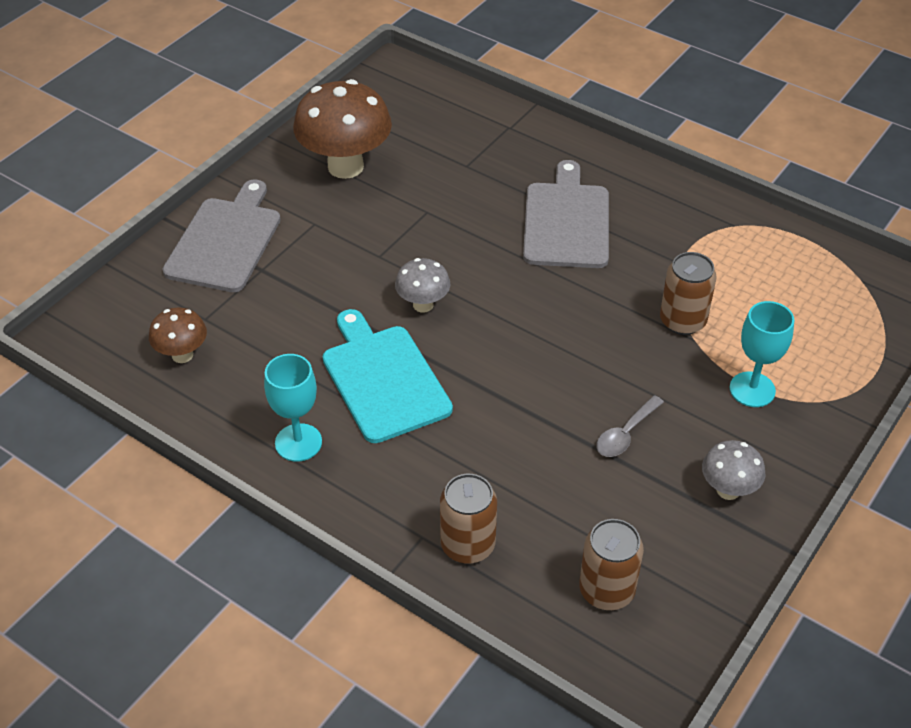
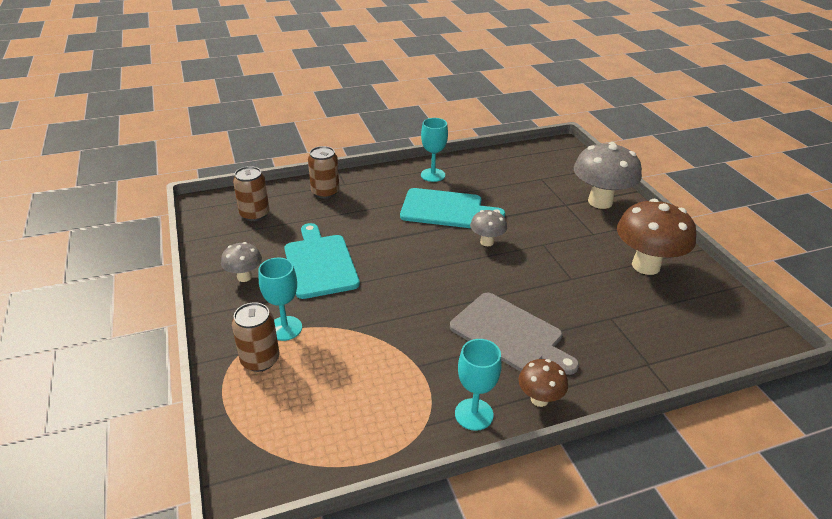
camera: 125 degrees right, 10 degrees down
brown mushroom [149,308,207,363] -> brown mushroom moved to [519,359,568,407]
grey cutting board [163,179,281,292] -> grey mushroom [574,142,642,209]
grey spoon [596,395,664,457] -> turquoise cutting board [284,223,360,299]
brown can [660,252,717,335] -> brown can moved to [232,302,280,372]
none -> turquoise goblet [455,339,501,431]

